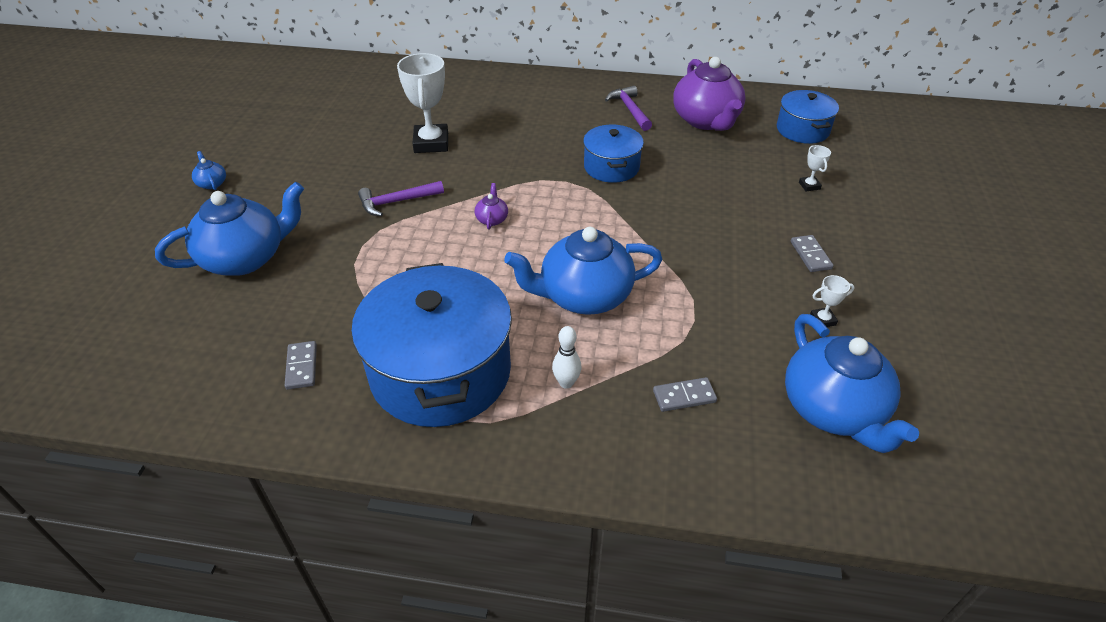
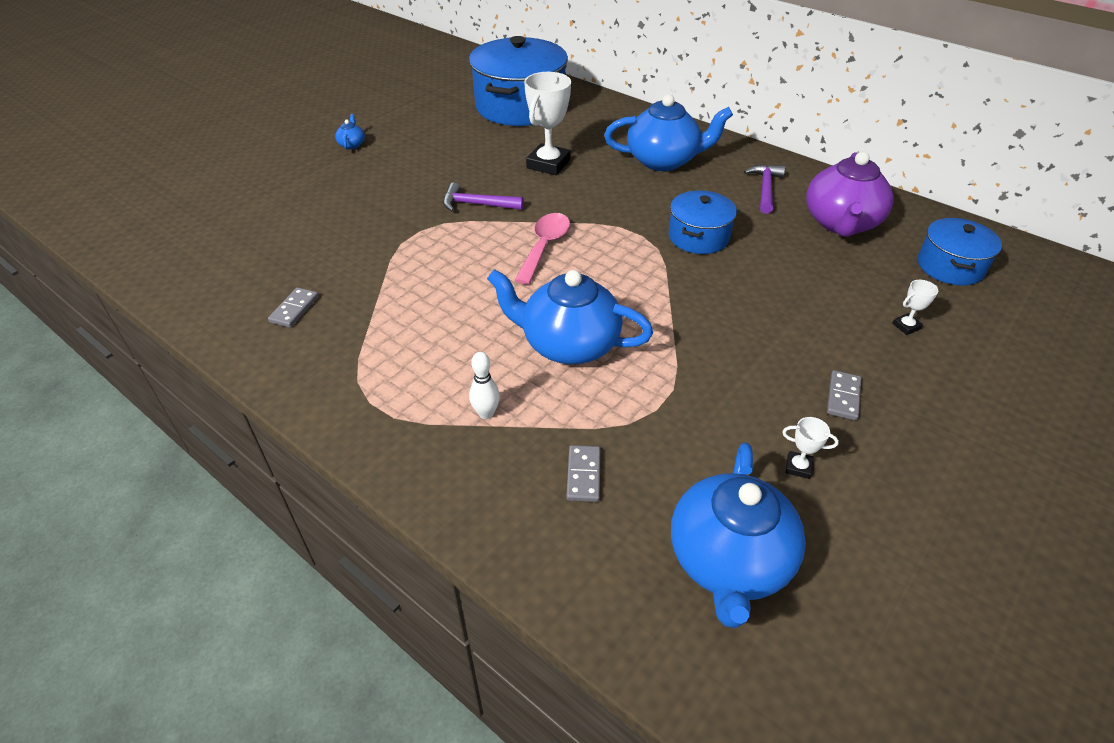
camera: 30 degrees right, 0 degrees up
blue teapot [155,182,304,276] -> blue teapot moved to [604,94,733,171]
blue pot [351,263,512,427] -> blue pot moved to [469,36,568,126]
purple teapot [475,183,508,230] -> pink spoon [515,213,570,284]
grey domino [653,377,717,412] -> grey domino turned 75 degrees clockwise [566,445,601,502]
white trophy [799,145,831,191] -> white trophy turned 45 degrees clockwise [892,280,938,335]

